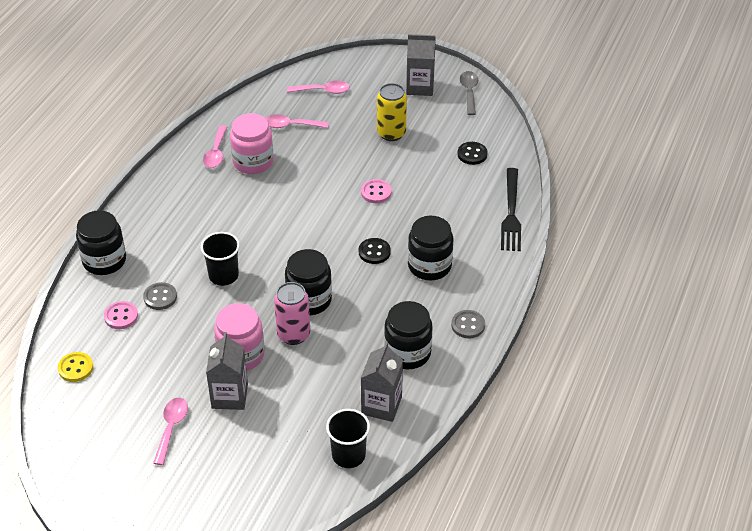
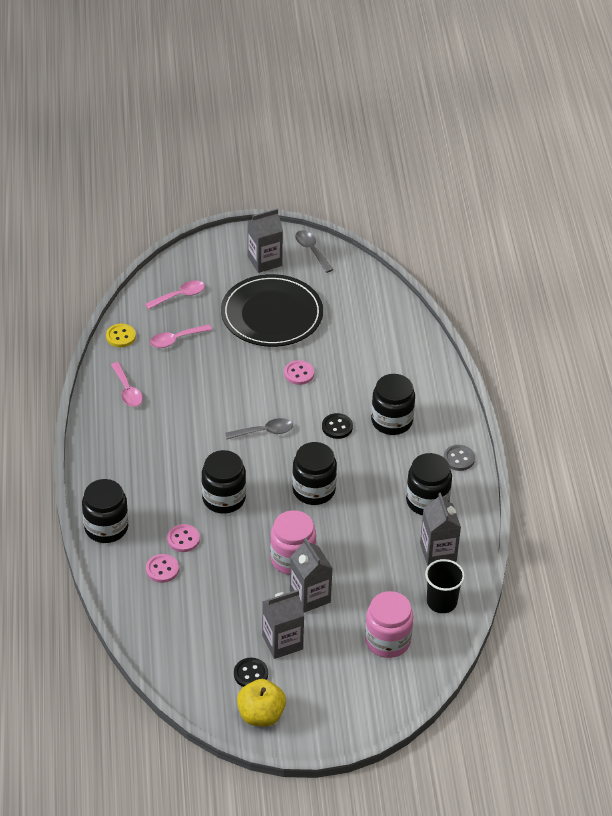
camera: 30 degrees left, 0 degrees up
yellow button [58,352,93,382] -> yellow button moved to [106,324,136,347]
grey button [143,282,177,310] -> pink button [167,524,200,552]
pink spoon [153,398,188,465] -> grey carton [262,590,305,659]
black cup [201,232,240,286] -> black jar [202,450,246,514]
pink jar [230,113,274,174] -> pink jar moved to [365,591,413,658]
pink can [274,282,310,345] -> none
yellow can [377,83,407,141] -> black plate [221,274,323,347]
black button [458,142,488,165] -> black button moved to [234,658,268,687]
black fork [501,168,521,251] -> none
none -> grey spoon [225,418,293,439]
none -> yellow apple [237,679,286,727]

